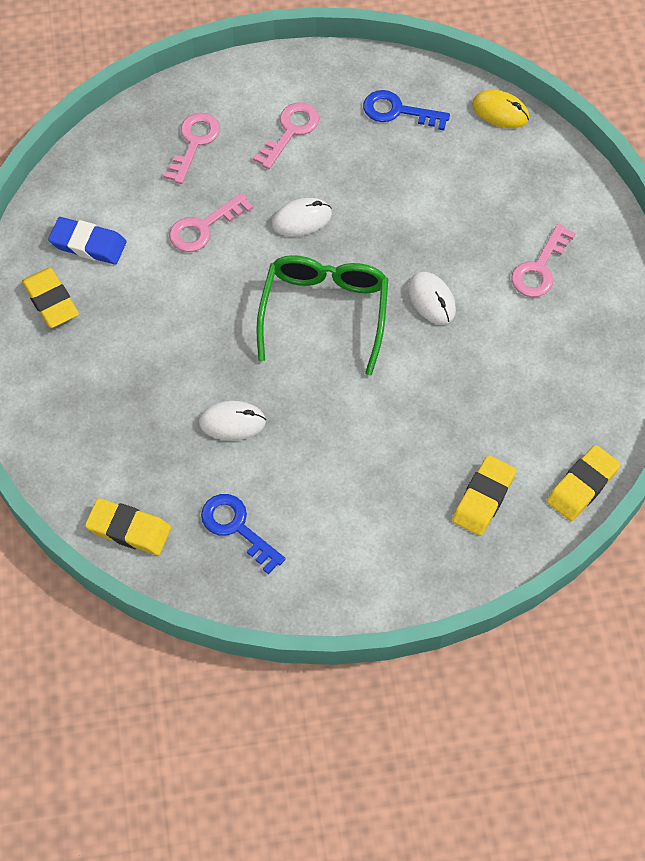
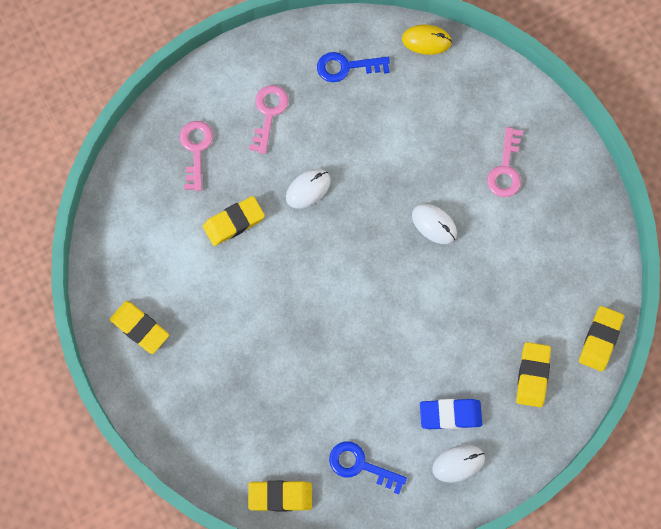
camera: 20 degrees left, 10 degrees up
blue eraser [48,217,127,264] -> blue eraser moved to [420,399,482,429]
pink key [169,193,253,252] -> yellow eraser [203,196,265,246]
white mouse [199,401,266,440] -> white mouse moved to [432,445,485,483]
green glasses [256,255,388,376] -> none

